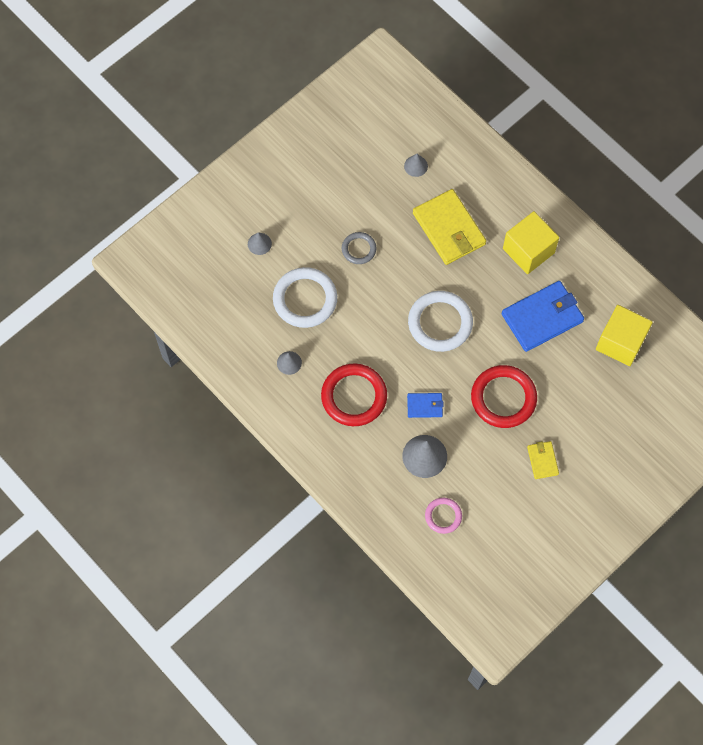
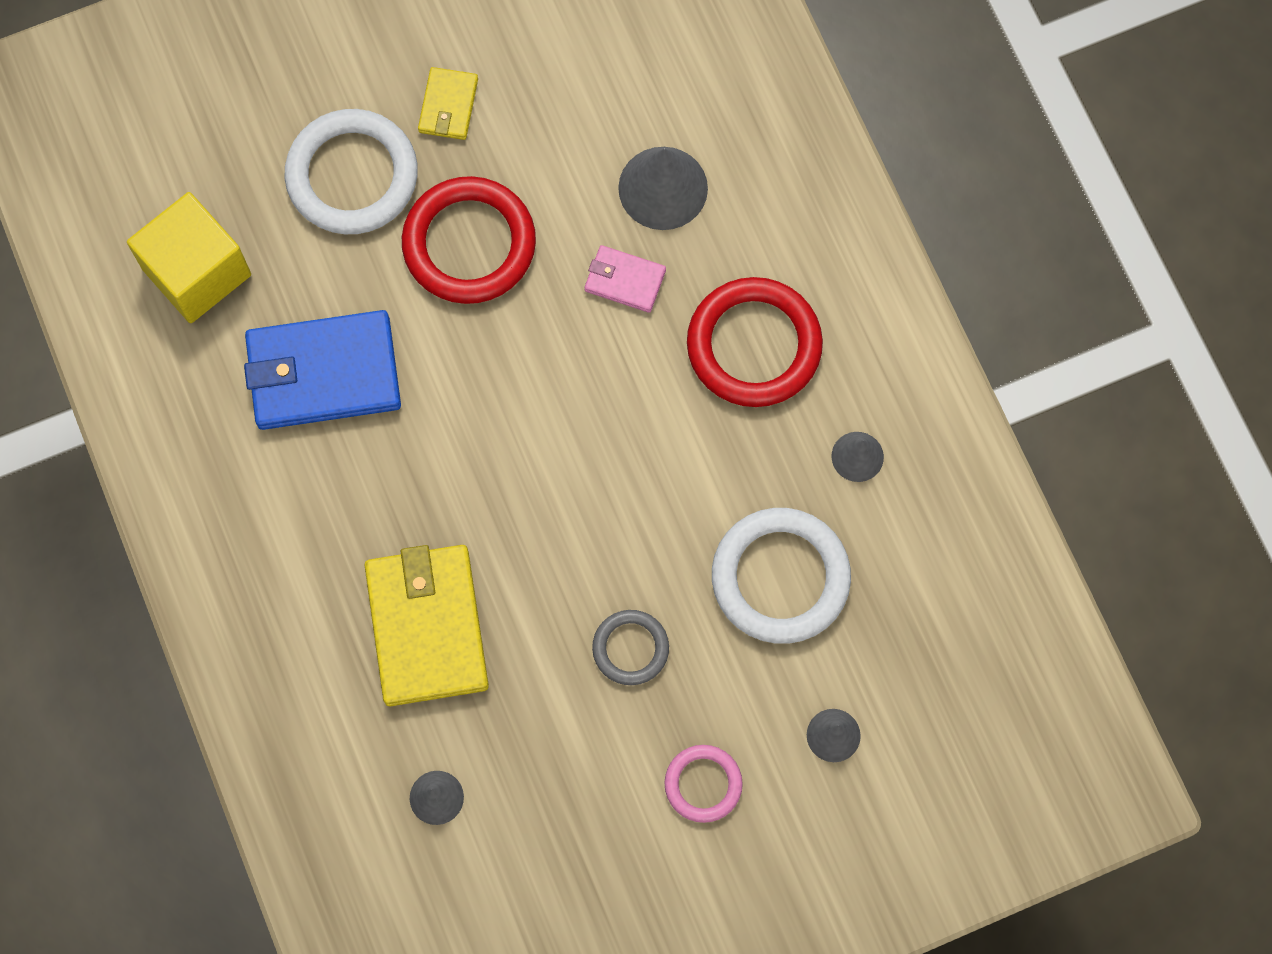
camera: 160 degrees left, 5 degrees up
blue wallet [407,393,444,418] -> pink wallet [584,245,666,313]
white ring [408,291,473,352] -> white ring moved to [285,109,418,234]
pink ring [425,498,462,534] -> pink ring moved to [664,745,743,823]
yellow cube [503,211,559,274] -> none

